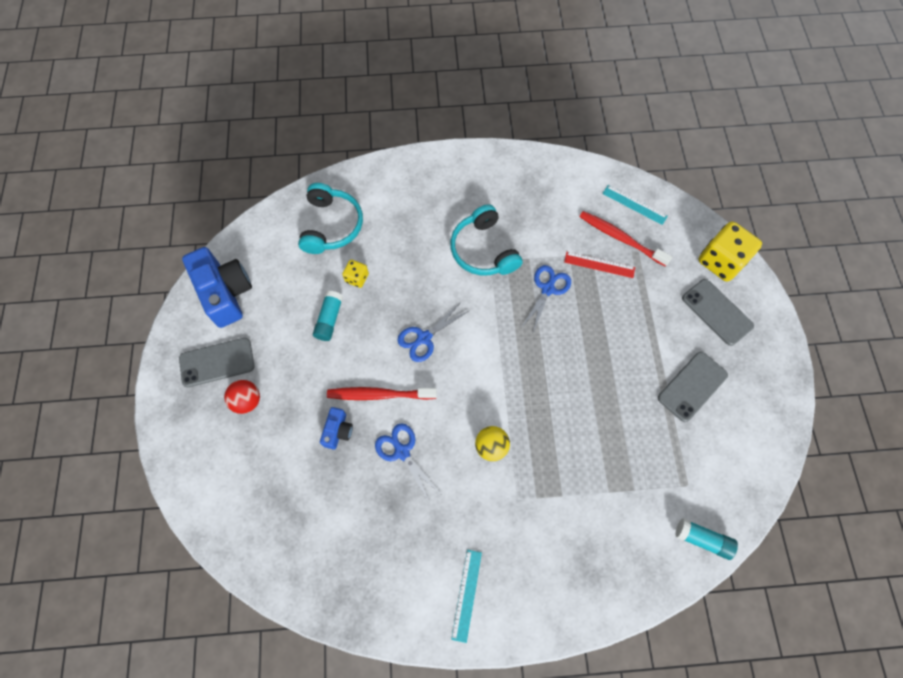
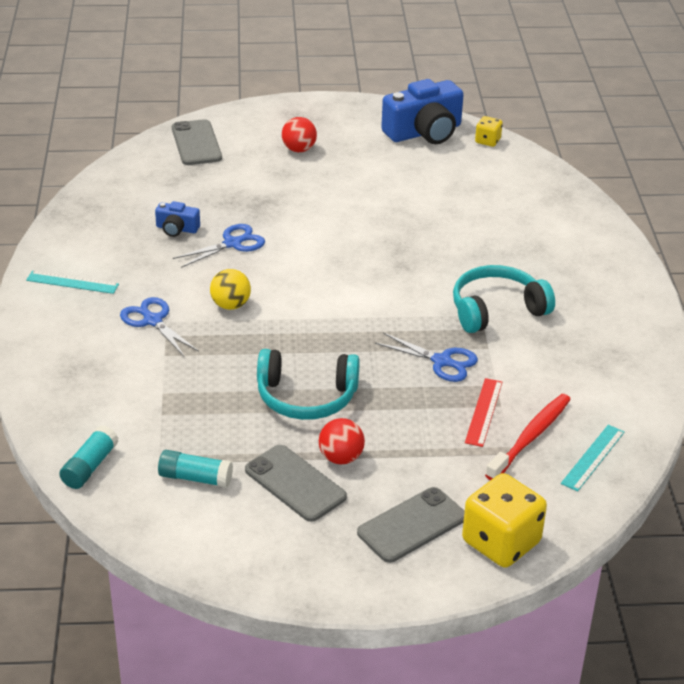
camera: 90 degrees right, 30 degrees down
grey phone [179,338,254,387] -> grey phone moved to [172,119,222,165]
turquoise headphones [298,183,363,254] -> turquoise headphones moved to [257,349,360,420]
turquoise glue stick [313,291,343,341] -> turquoise glue stick moved to [158,450,233,488]
blue camera [320,407,353,449] -> blue camera moved to [155,201,200,237]
red toothbrush [327,387,437,400] -> none
yellow dice [342,260,369,288] -> yellow dice moved to [475,116,503,147]
blue scissors [397,302,468,362] -> blue scissors moved to [120,297,199,356]
none -> red ball [319,418,365,465]

